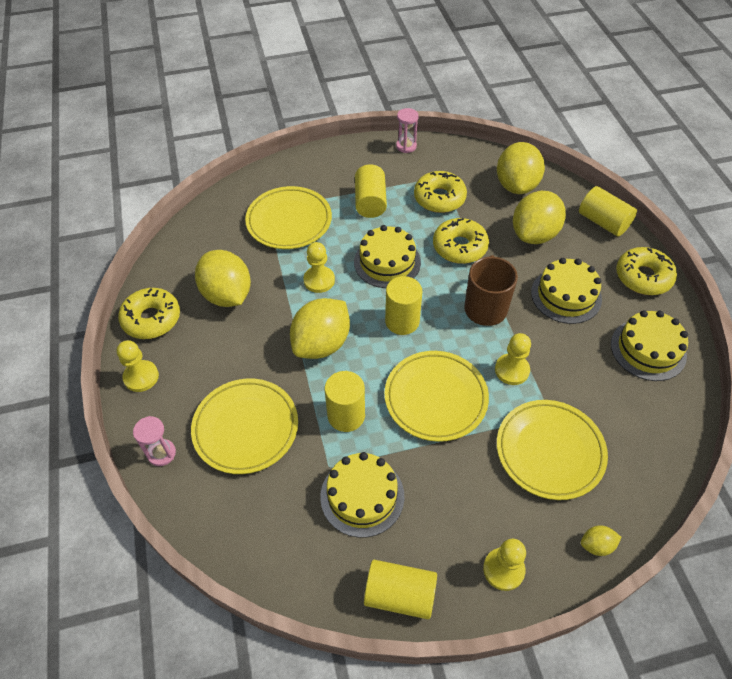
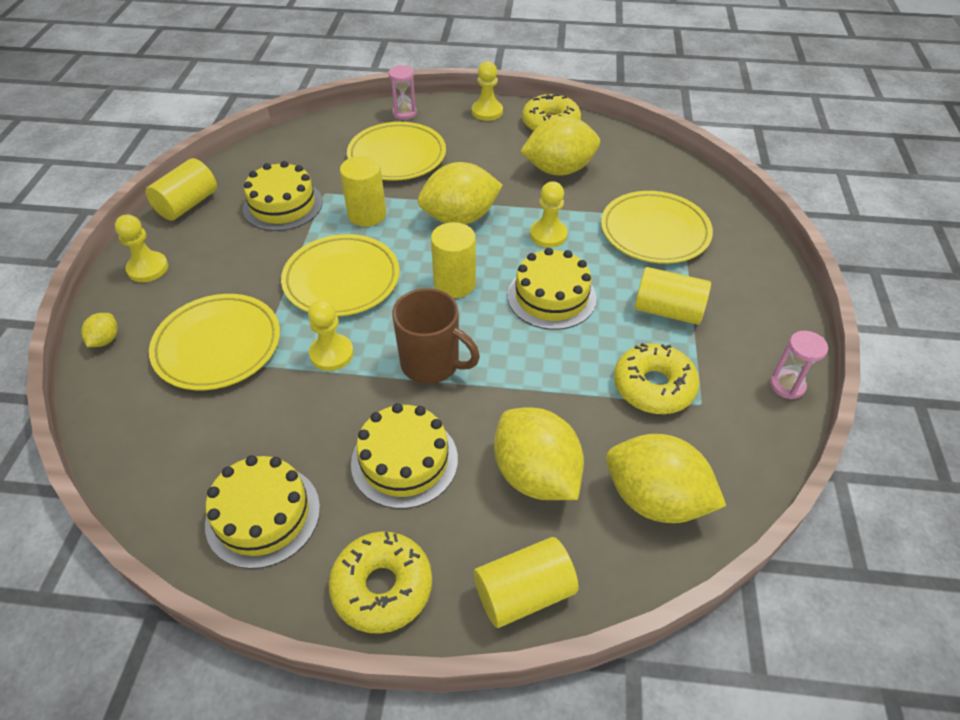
camera: 110 degrees right, 5 degrees down
yellow lemon [290,298,350,359] -> yellow lemon turned 75 degrees counterclockwise [418,162,503,224]
yellow donut [433,218,489,264] -> none

